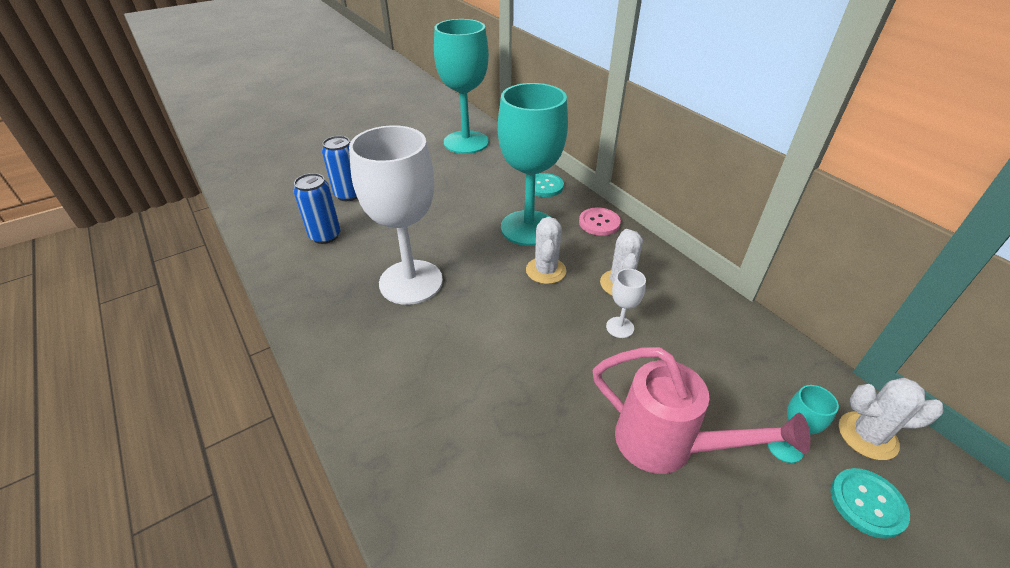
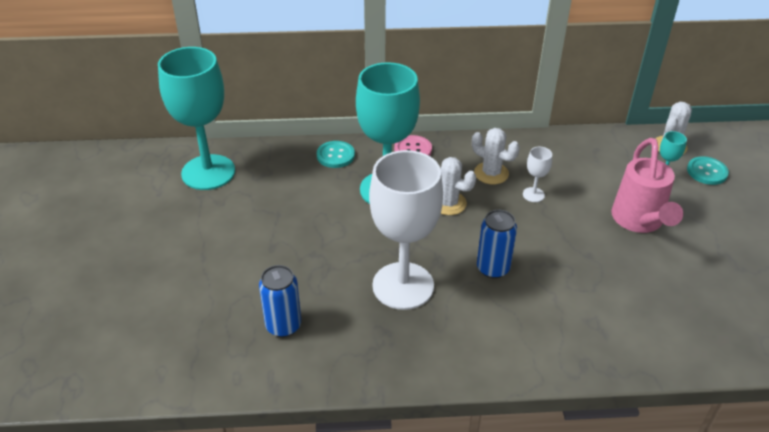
camera: 60 degrees left, 0 degrees up
blue can [322,136,357,201] -> blue can moved to [477,210,517,279]
pink watering can [593,347,810,474] -> pink watering can turned 120 degrees clockwise [611,138,683,233]

